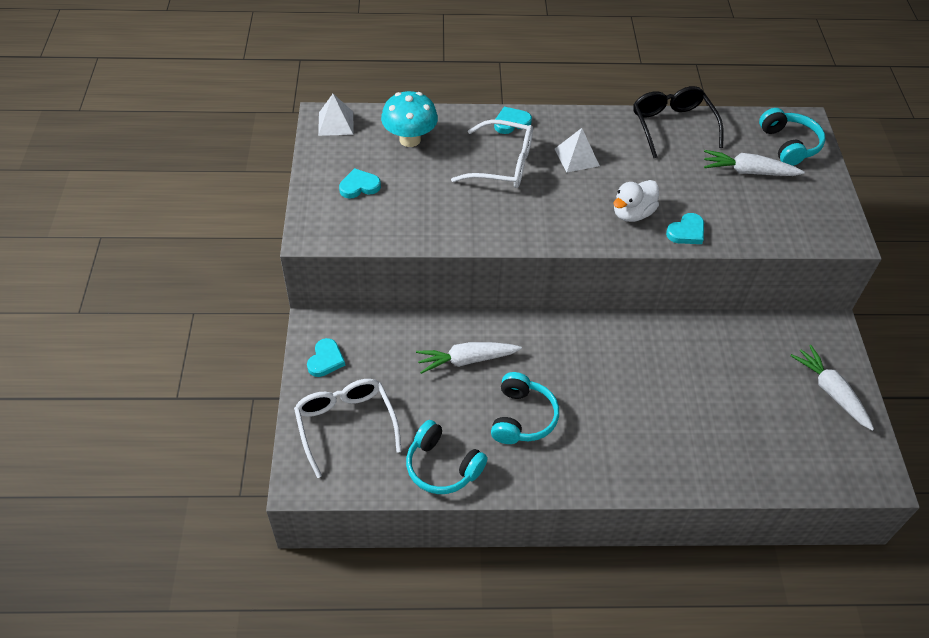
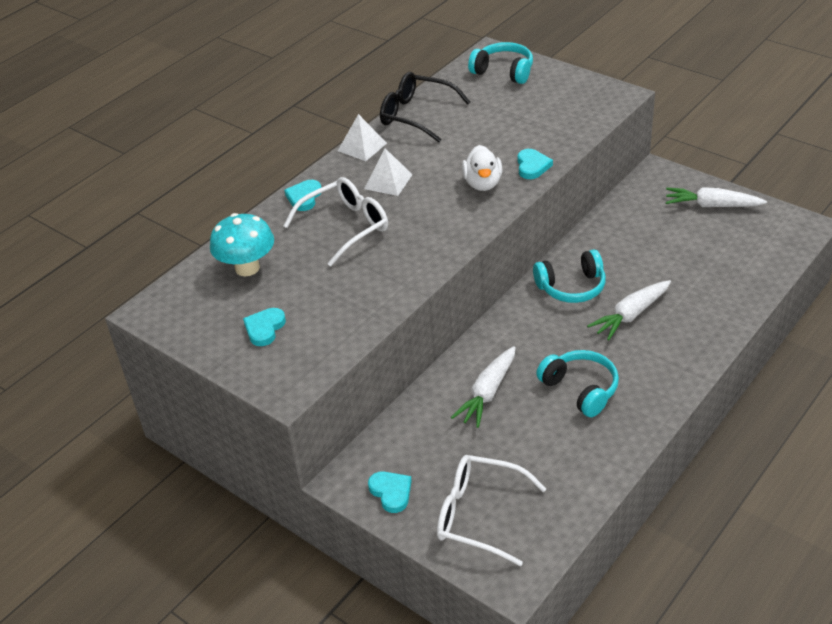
camera: 45 degrees left, 10 degrees down
white pyramid [318,94,353,136] -> white pyramid moved to [338,114,387,161]
turquoise headphones [406,420,488,494] -> turquoise headphones moved to [533,250,606,303]
white carrot [704,150,805,176] -> white carrot moved to [587,280,671,340]

